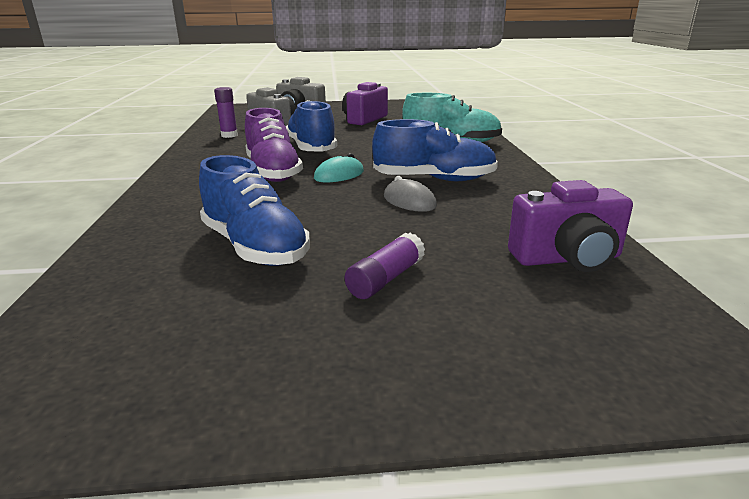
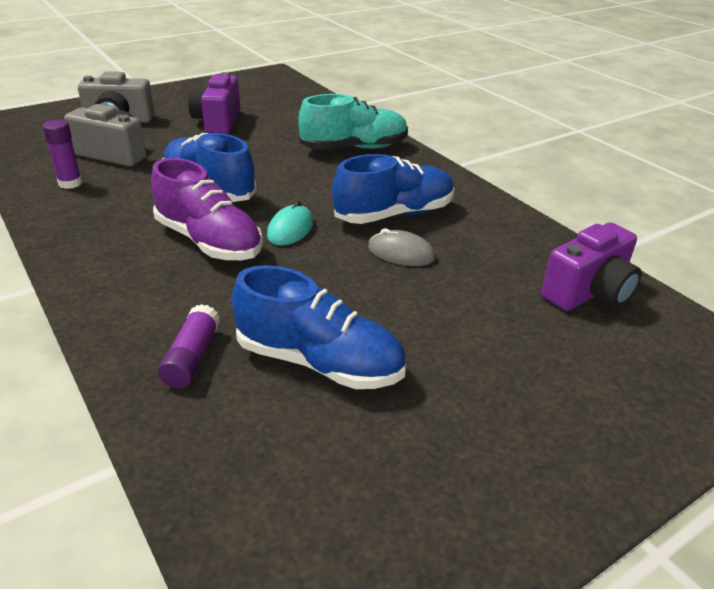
camera: 30 degrees left, 10 degrees up
purple glue stick [345,232,425,299] -> purple glue stick moved to [158,304,220,388]

